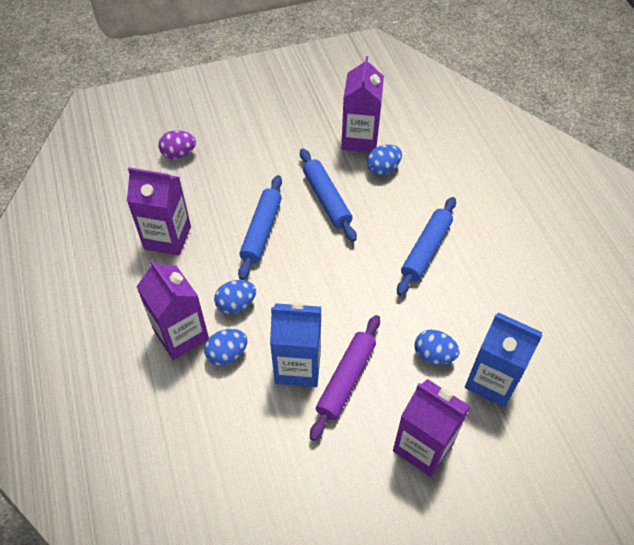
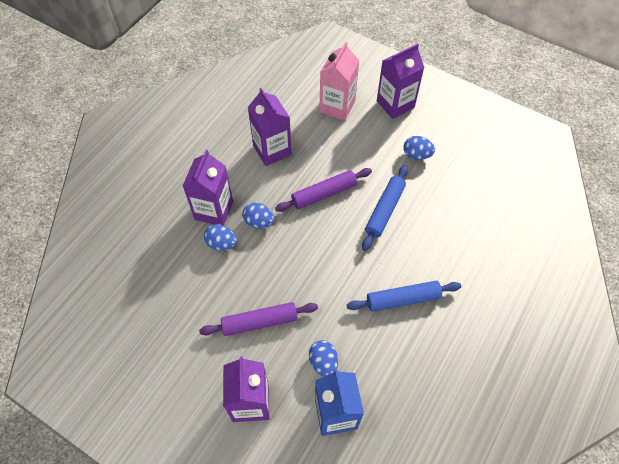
camera: 50 degrees right, 5 degrees up
purple egg [158,130,196,159] -> pink carton [319,42,359,121]
blue rolling pin [238,175,282,280] -> purple rolling pin [275,168,372,212]
blue carton [270,302,321,387] -> none
purple carton [341,56,384,152] -> purple carton moved to [377,43,425,119]
blue egg [367,145,402,175] -> blue egg moved to [403,136,435,160]

